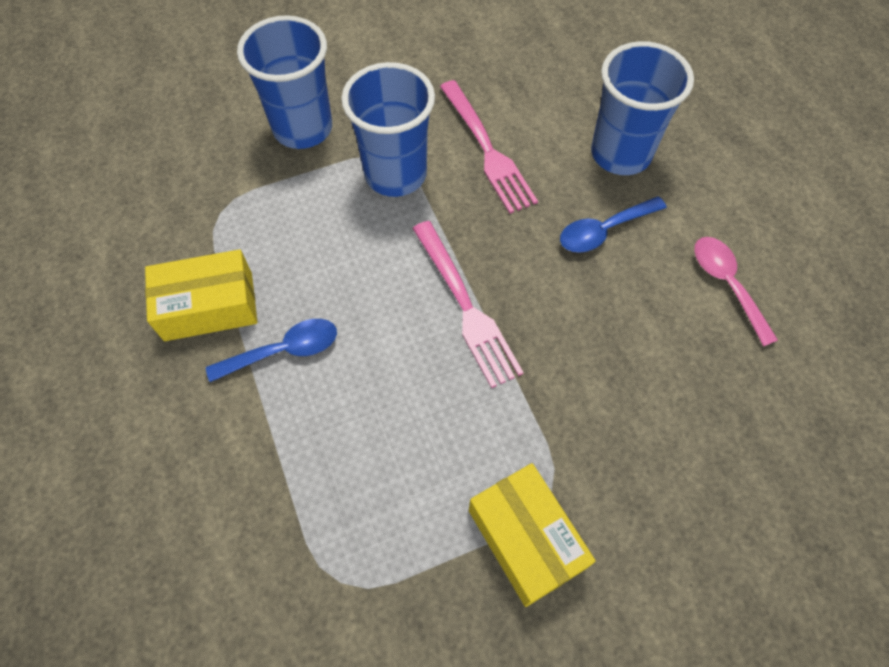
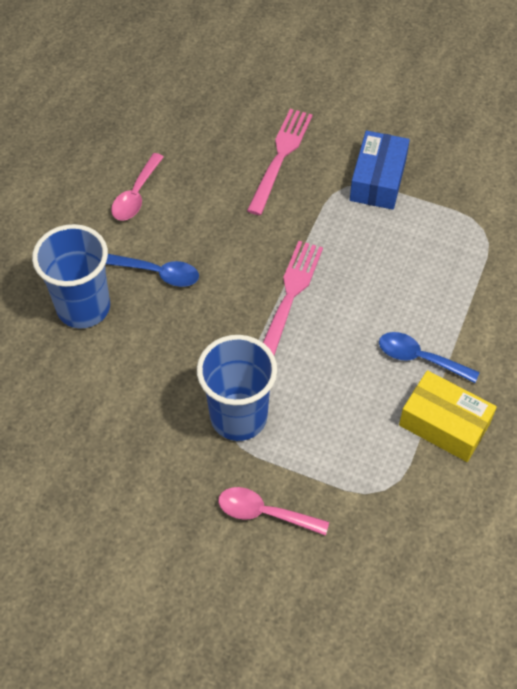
camera: 135 degrees left, 5 degrees down
blue cup [237,15,332,149] -> pink spoon [218,487,329,536]
pink fork [440,80,538,214] -> pink fork moved to [247,109,313,215]
yellow box [469,463,596,607] -> blue box [350,131,410,210]

